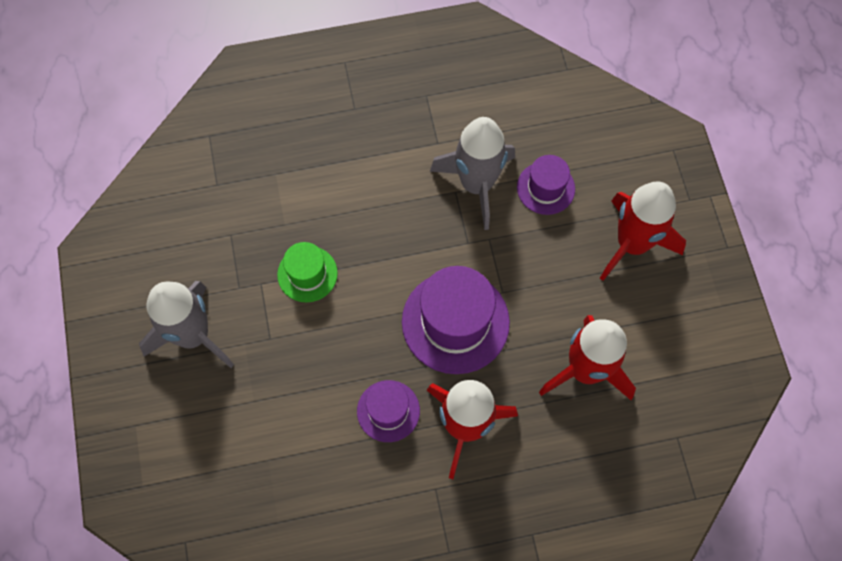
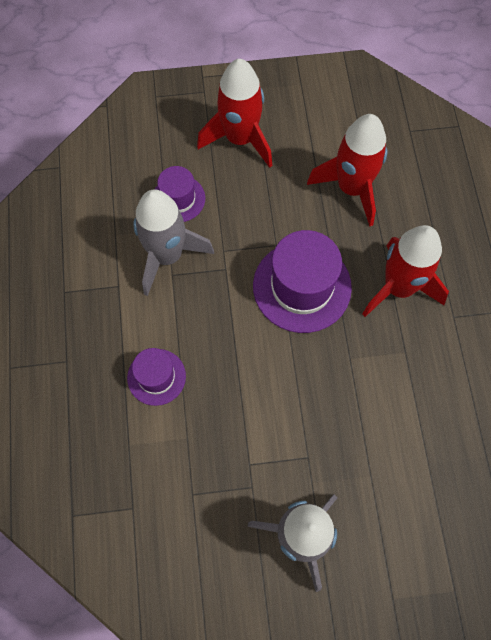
camera: 85 degrees left, 0 degrees up
green hat [277,242,338,302] -> none
purple hat [357,380,420,442] -> purple hat moved to [127,348,186,406]

